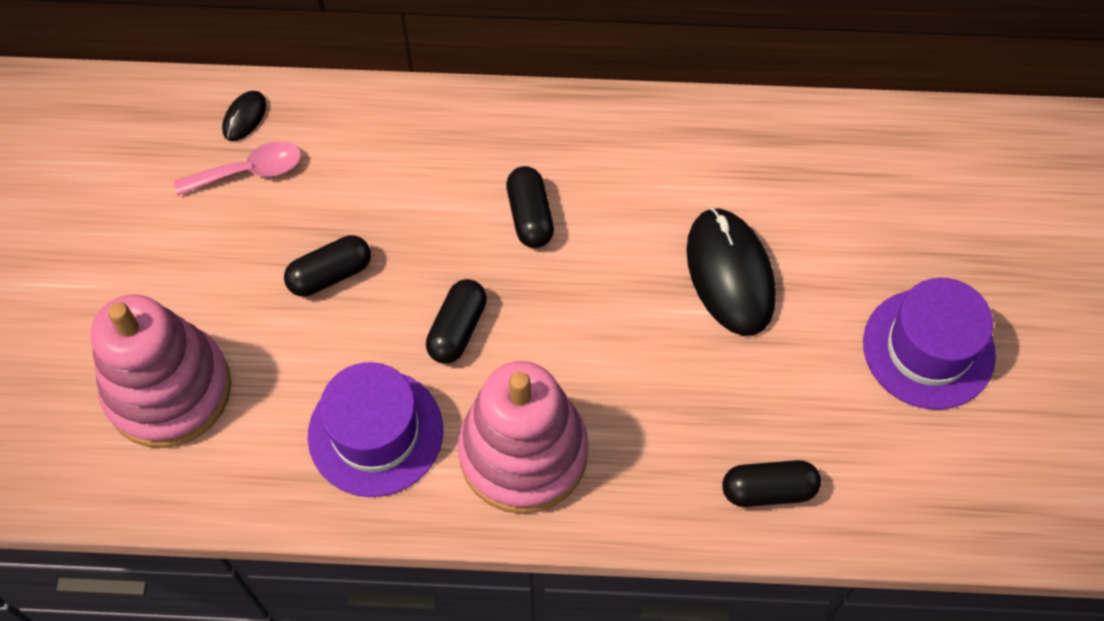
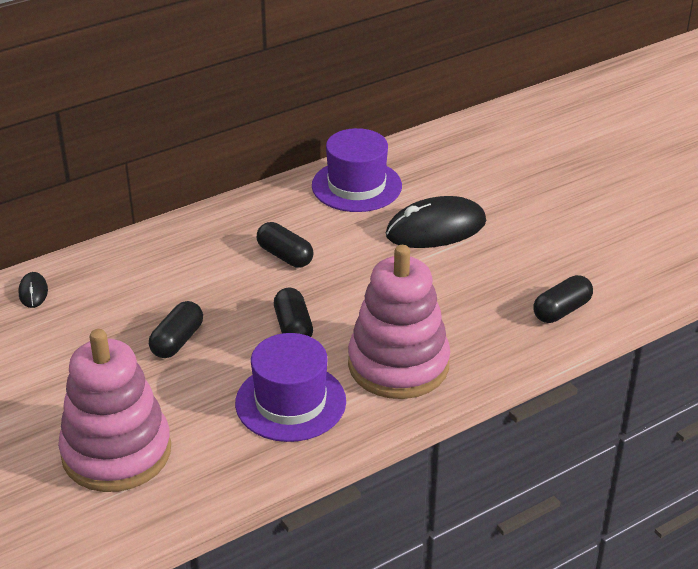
camera: 35 degrees left, 25 degrees down
pink spoon [174,141,301,195] -> none
black mouse [686,208,776,336] -> black mouse turned 60 degrees counterclockwise [386,196,486,248]
purple hat [863,278,996,410] -> purple hat moved to [312,128,402,212]

